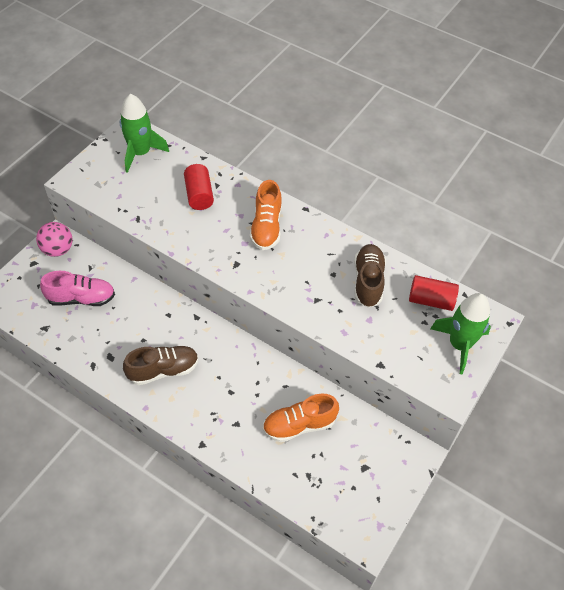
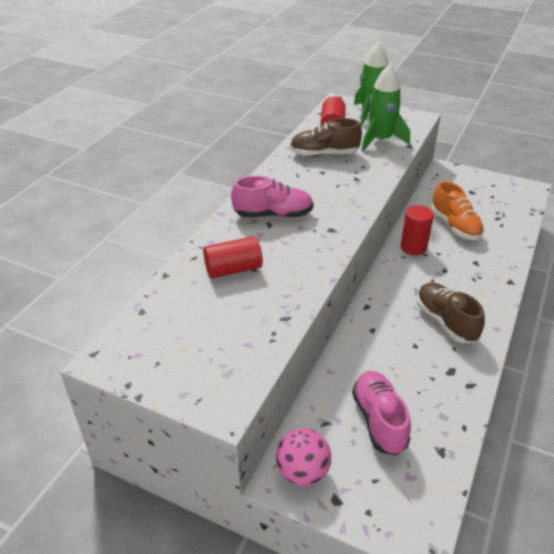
camera: 95 degrees left, 15 degrees down
green rocket [120,94,169,173] -> green rocket moved to [361,64,410,151]
orange shoe [250,180,282,250] -> pink shoe [231,176,314,218]
none -> red cylinder [401,205,434,255]

